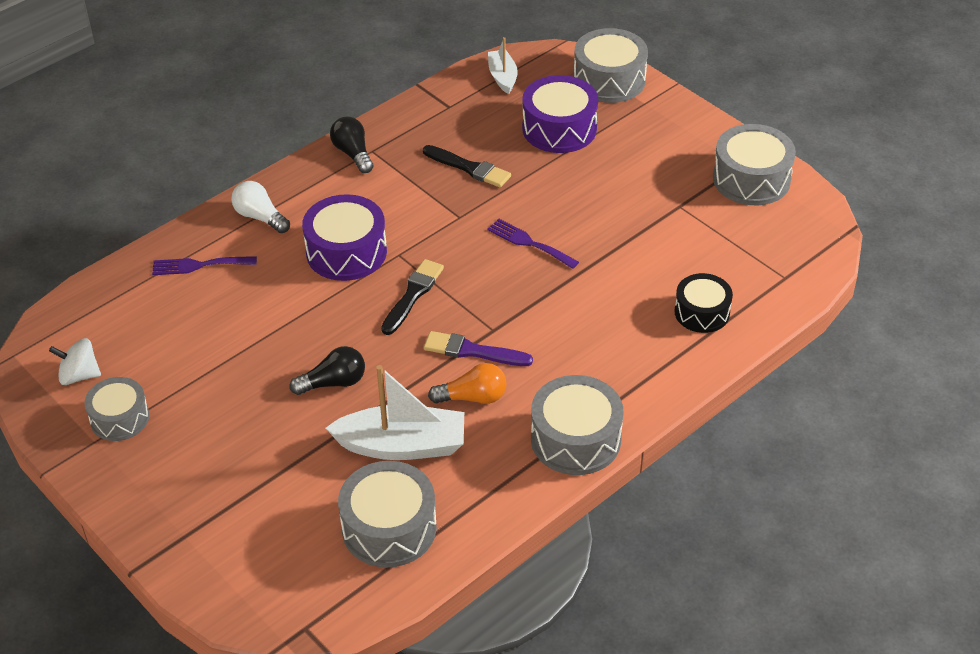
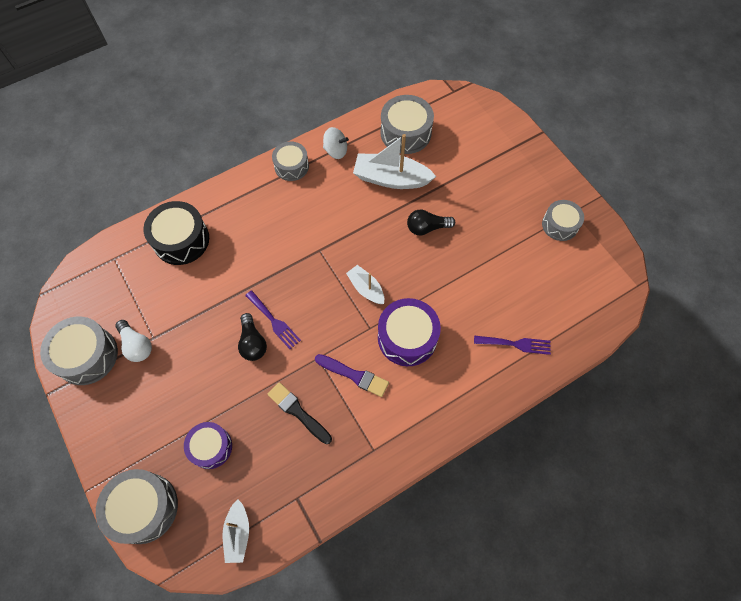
camera: 170 degrees left, 20 degrees up
white spinning top [49,338,101,385] -> white spinning top moved to [323,127,349,159]
white light bulb [231,181,290,233] -> white light bulb moved to [115,320,152,362]
black light bulb [330,116,373,173] -> black light bulb moved to [238,313,267,361]
black brush [381,259,444,335] -> white boat [346,265,384,304]
purple brush [424,331,533,366] -> purple brush moved to [315,354,389,397]
orange light bulb [428,363,507,404] -> none
purple drum [522,75,598,153] -> purple drum [184,422,232,469], size x0.66
grey drum [531,375,623,475] -> grey drum [272,141,309,181], size x0.66
black drum [674,273,733,333] -> black drum [143,201,209,265], size x1.52

